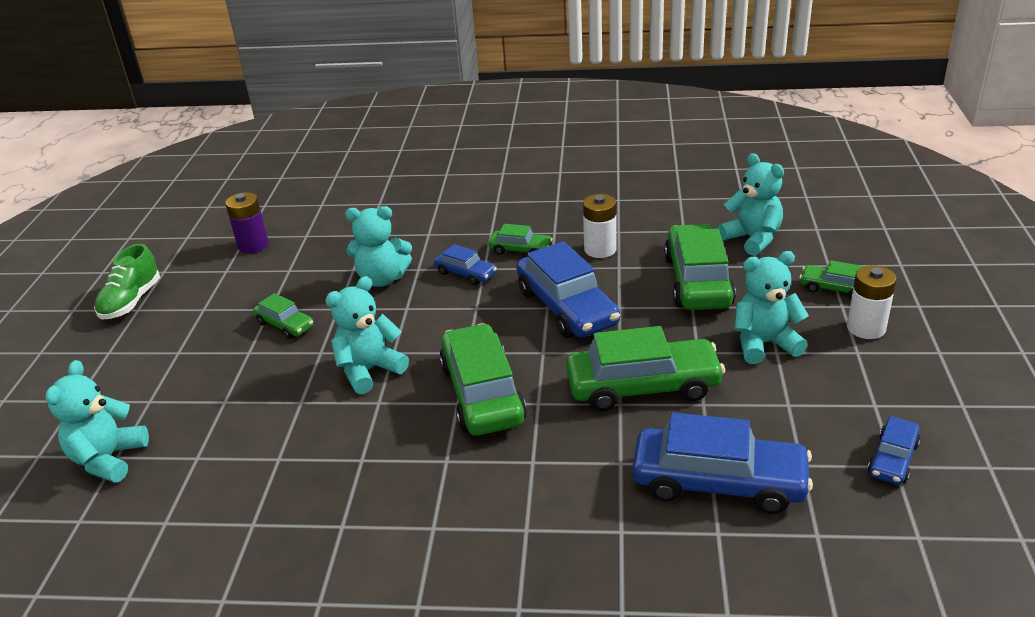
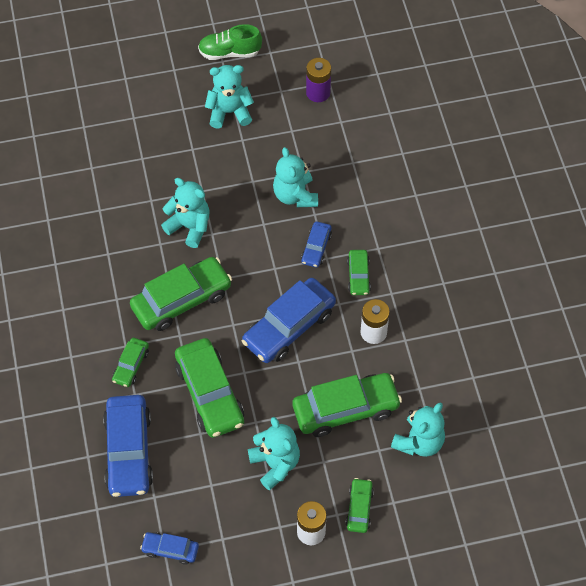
camera: 70 degrees right, 25 degrees up
turquoise teddy bear [45,360,149,483] -> turquoise teddy bear moved to [205,65,254,129]
green car [253,293,314,339] -> green car moved to [112,338,149,387]

